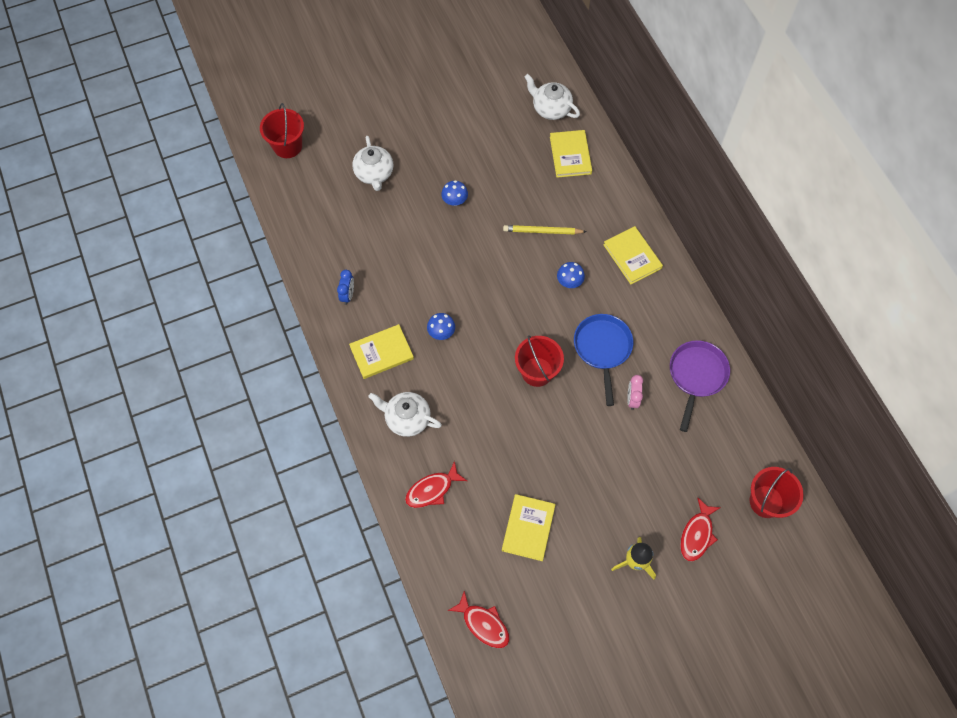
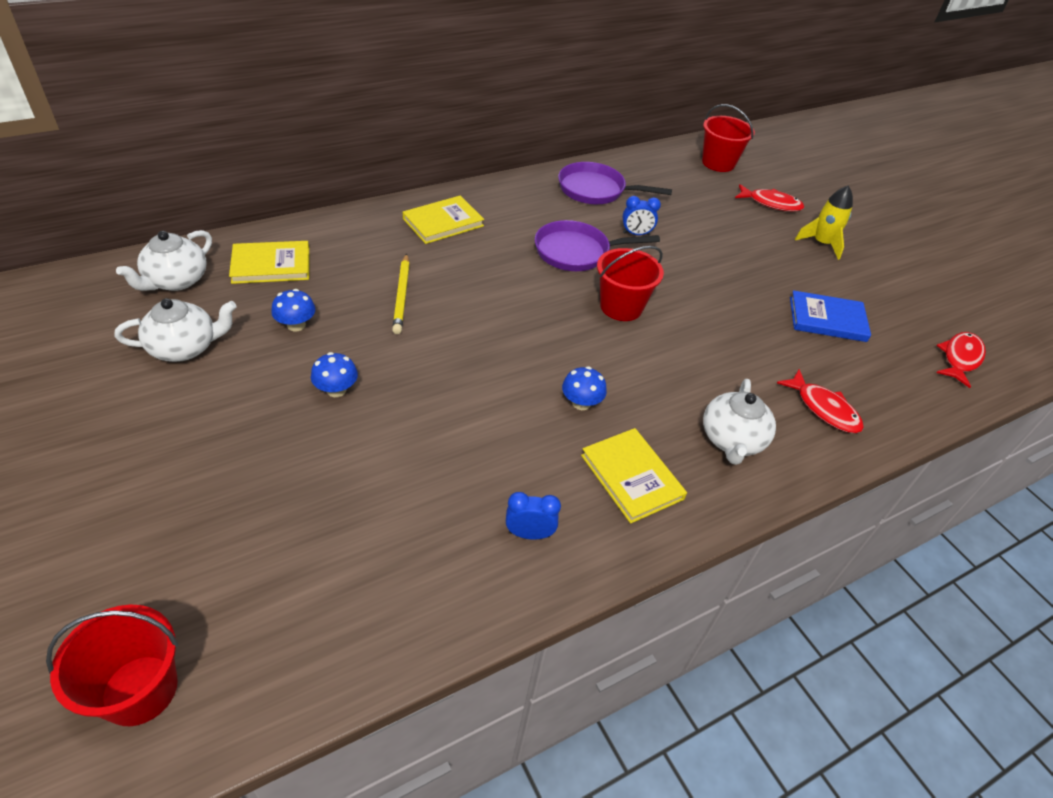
camera: 100 degrees left, 20 degrees down
white teapot [352,136,393,191] -> white teapot moved to [115,298,237,362]
yellow book [502,494,556,561] -> blue book [790,290,871,342]
blue mushroom [557,262,585,288] -> blue mushroom moved to [271,289,315,331]
blue pan [574,314,633,406] -> purple pan [535,220,660,271]
pink clock [627,375,643,410] -> blue clock [623,196,661,236]

